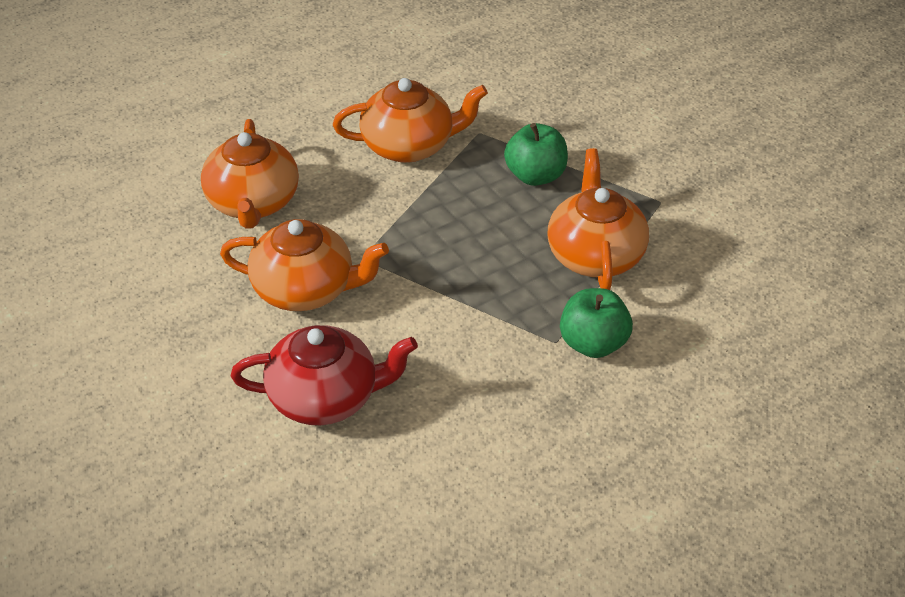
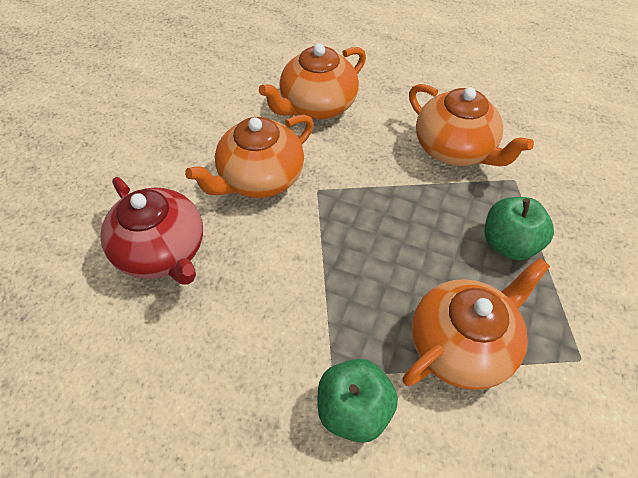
camera: 55 degrees right, 10 degrees up
orange teapot [220,219,389,311] -> orange teapot turned 75 degrees clockwise [185,115,314,198]

